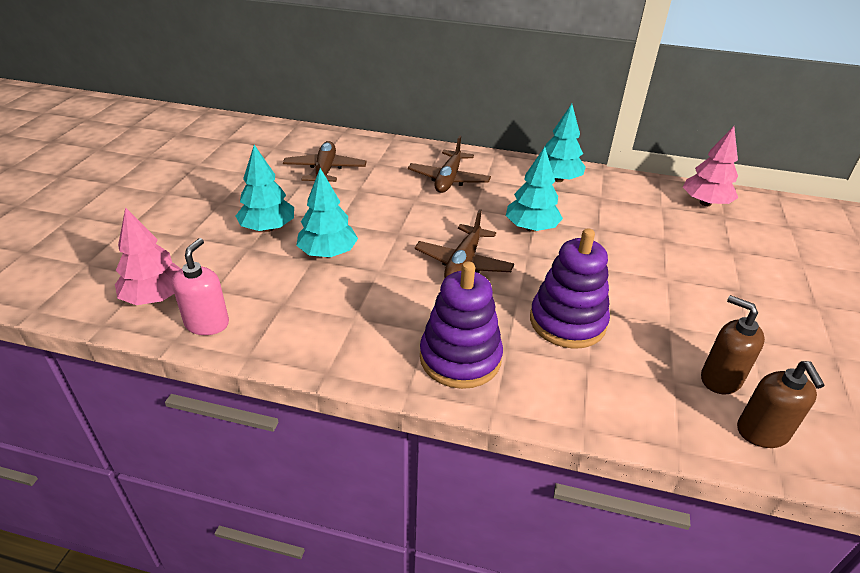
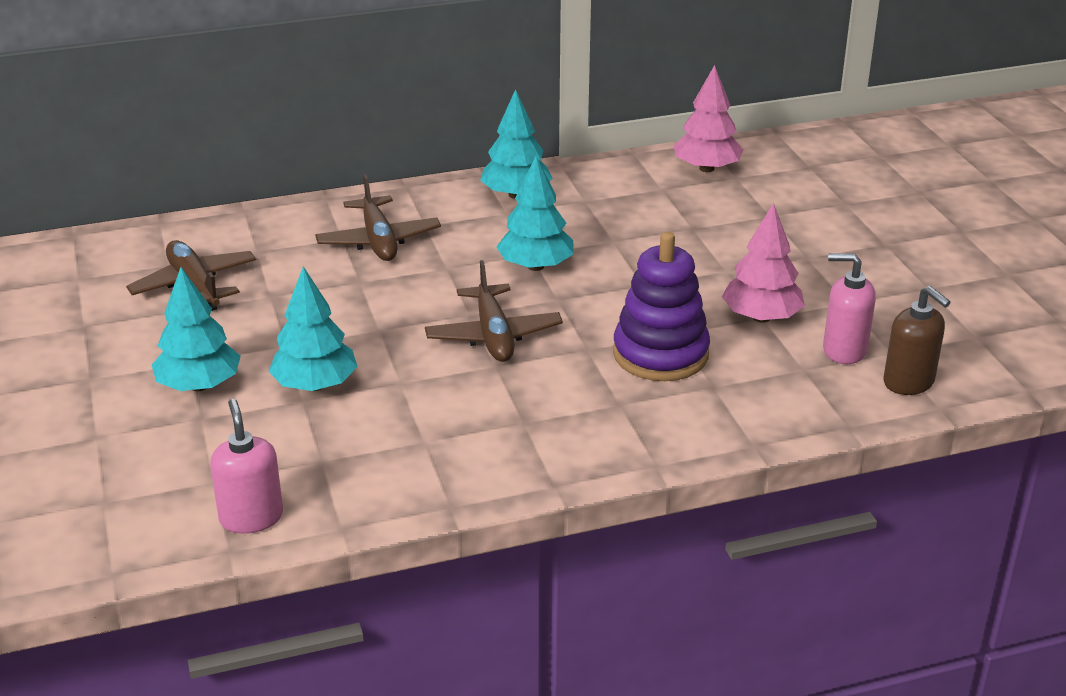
camera: 30 degrees left, 5 degrees down
pink tree [115,207,180,305] -> pink tree moved to [722,203,805,323]
purple stacking toy [420,261,503,389] -> none
brown soap dispenser [701,295,765,394] -> pink soap dispenser [823,253,876,364]

